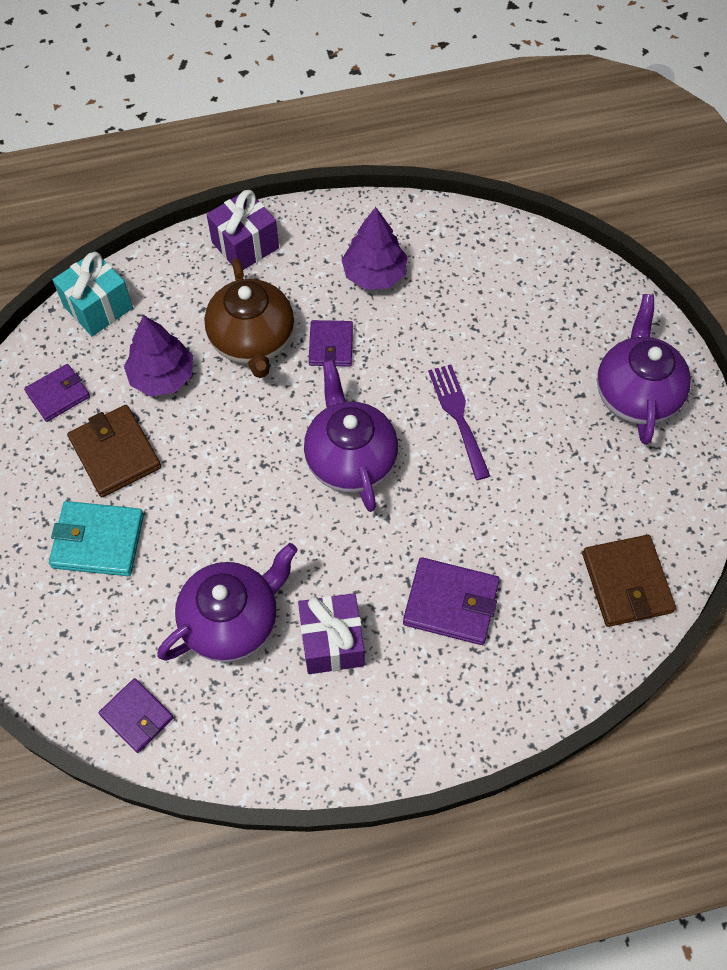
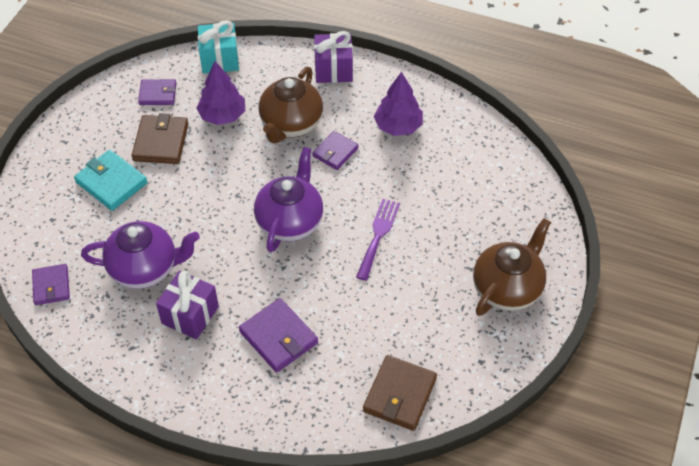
camera: 35 degrees right, 10 degrees down
purple teapot [597,294,691,445] -> brown teapot [473,218,551,316]

